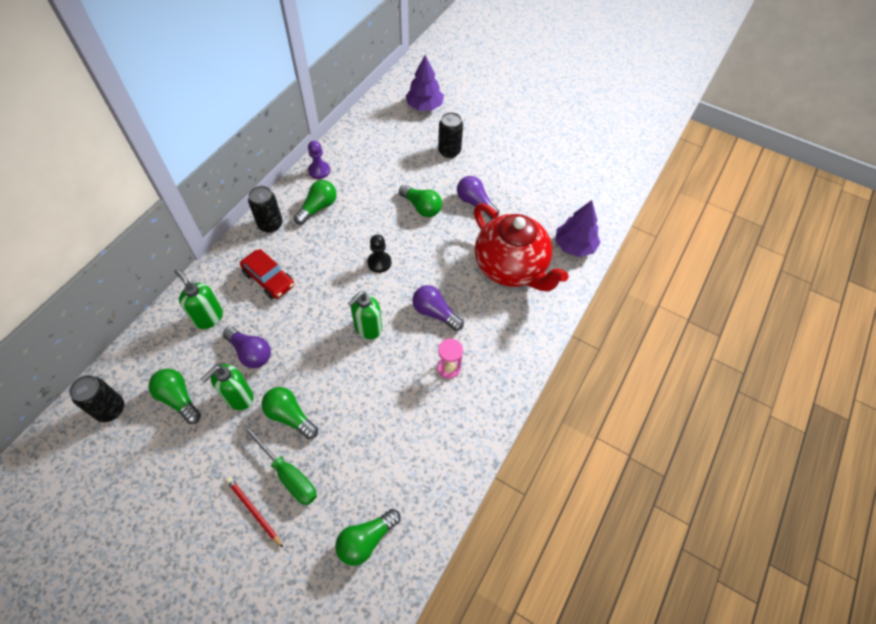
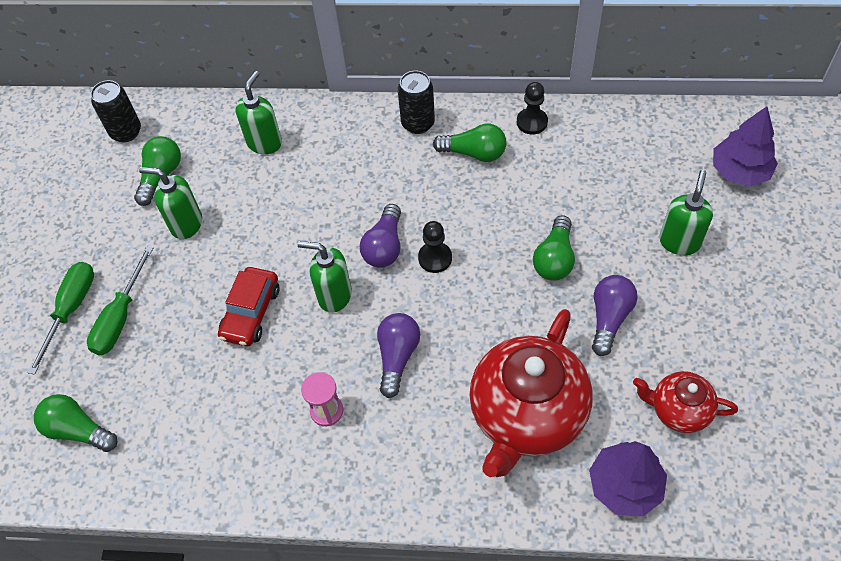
camera: 70 degrees right, 0 degrees up
purple light bulb [223,327,271,368] -> purple light bulb moved to [360,204,401,268]
red pencil [226,477,283,548] -> green screwdriver [27,262,94,375]
red car [240,249,294,299] -> red car moved to [218,267,279,346]
green light bulb [261,387,318,439] -> none
purple pawn [308,141,330,179] -> black pawn [517,82,548,135]
black can [438,112,463,158] -> green soap dispenser [659,170,713,255]
none -> red teapot [633,371,738,433]

